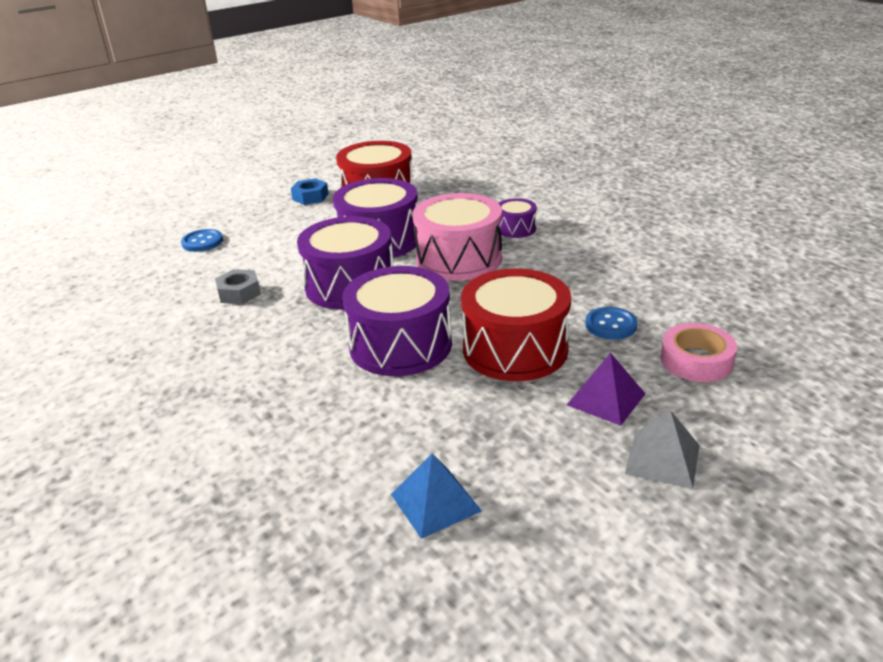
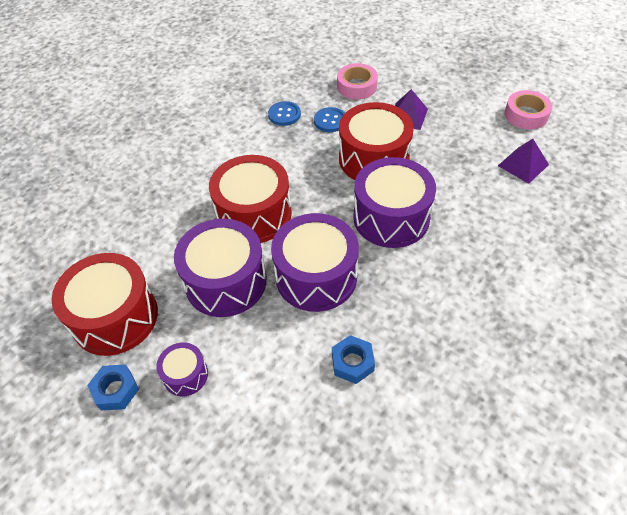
camera: 105 degrees left, 20 degrees up
blue button [181,229,223,252] -> blue button moved to [268,101,301,126]
grey nut [215,269,261,304] -> blue nut [332,335,375,384]
blue pyramid [391,454,482,539] -> purple pyramid [498,139,549,184]
pink drum [413,193,502,281] -> red drum [209,155,292,243]
purple drum [499,198,537,238] -> purple drum moved to [156,342,208,396]
grey pyramid [625,410,700,489] -> none
none -> pink tape [505,90,552,129]

